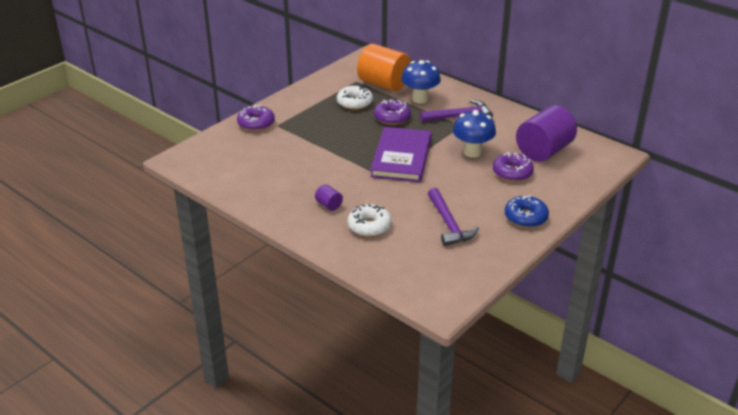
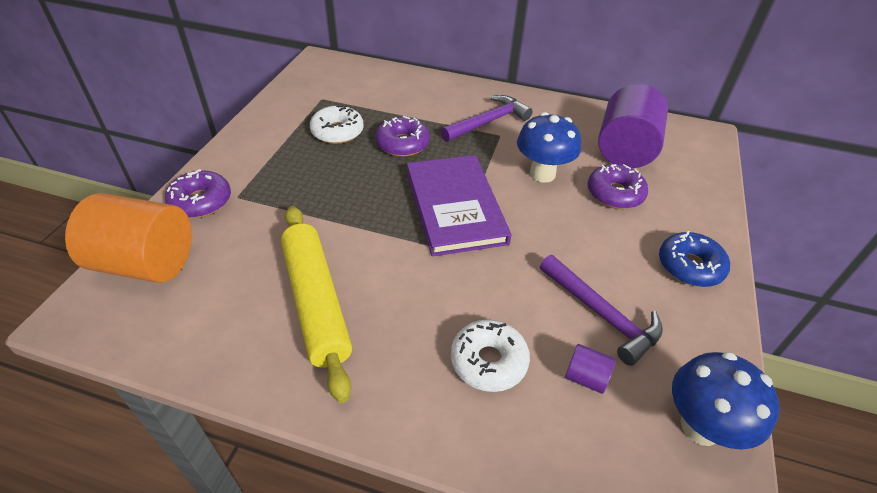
camera: 25 degrees left, 10 degrees up
purple cylinder [315,184,343,211] -> purple cylinder moved to [565,344,616,394]
orange cylinder [357,44,411,91] -> orange cylinder moved to [65,193,192,283]
blue mushroom [401,60,441,104] -> blue mushroom moved to [672,352,780,450]
none -> yellow rolling pin [281,206,352,403]

